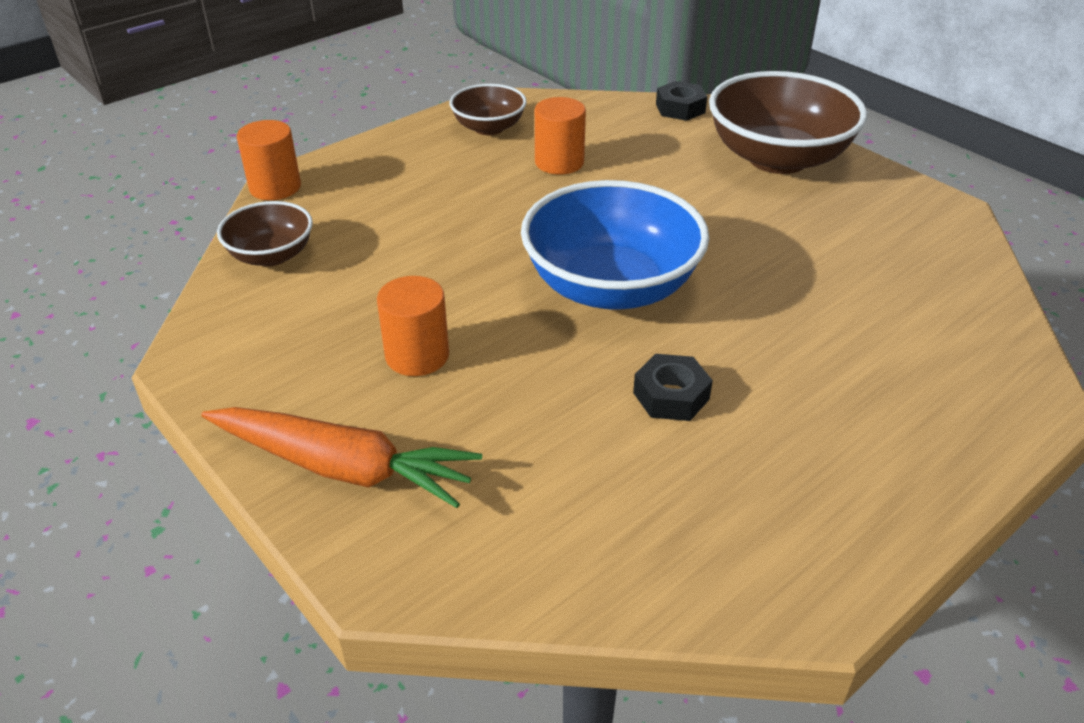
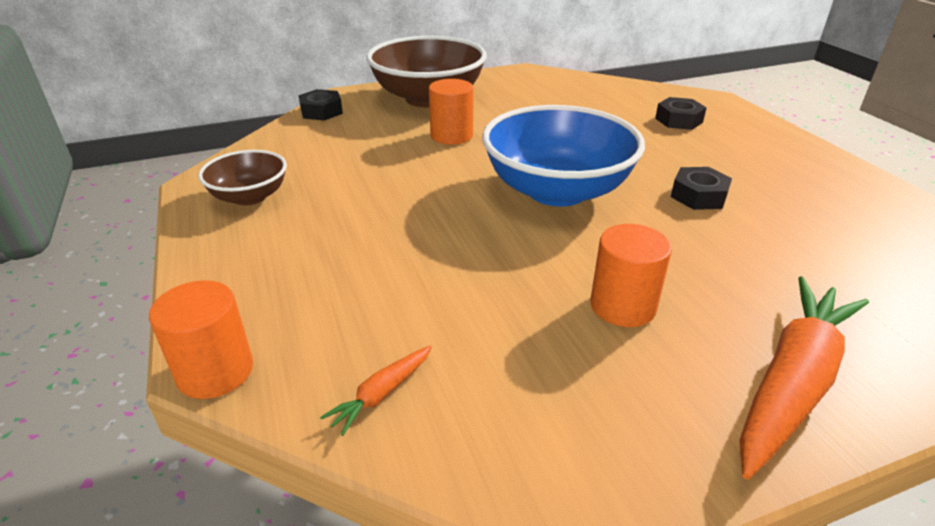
camera: 70 degrees left, 5 degrees down
brown bowl [217,201,313,267] -> orange carrot [320,345,432,436]
orange cylinder [535,97,586,175] -> orange cylinder moved to [429,79,473,145]
none -> black nut [655,97,707,130]

